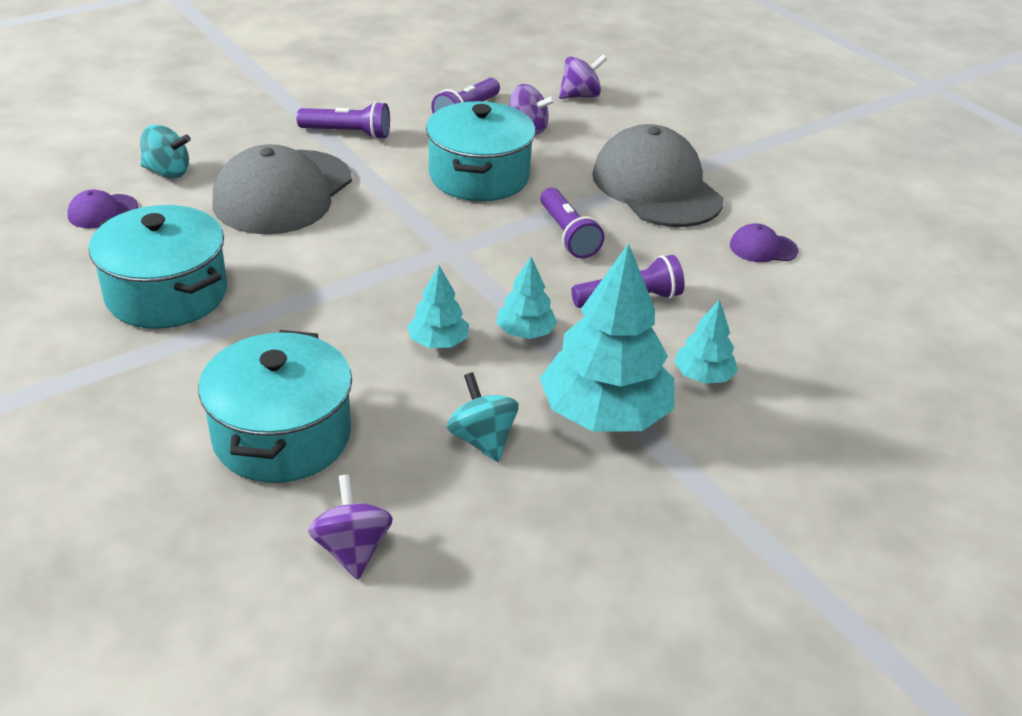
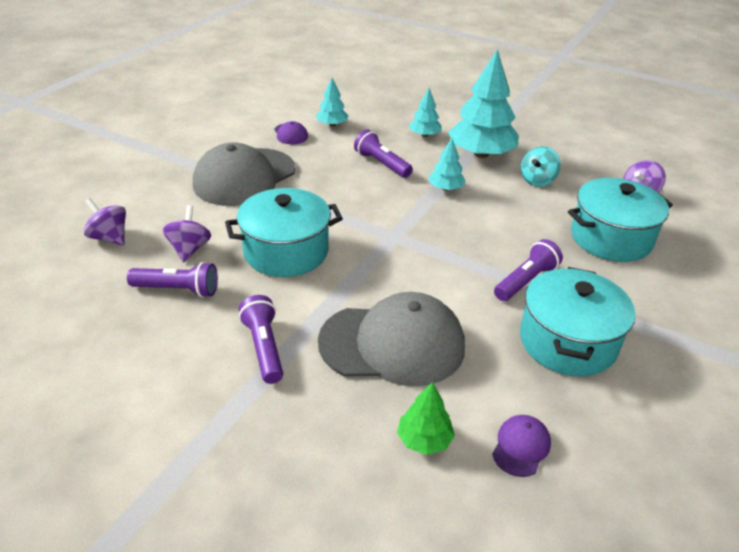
camera: 115 degrees left, 0 degrees up
purple cap [67,189,138,228] -> purple cap turned 90 degrees counterclockwise [492,415,551,477]
turquoise spinning top [140,125,191,178] -> green tree [397,382,455,455]
turquoise tree [407,265,469,348] -> turquoise tree moved to [316,78,349,127]
purple flashlight [540,188,604,258] -> purple flashlight moved to [494,239,563,301]

